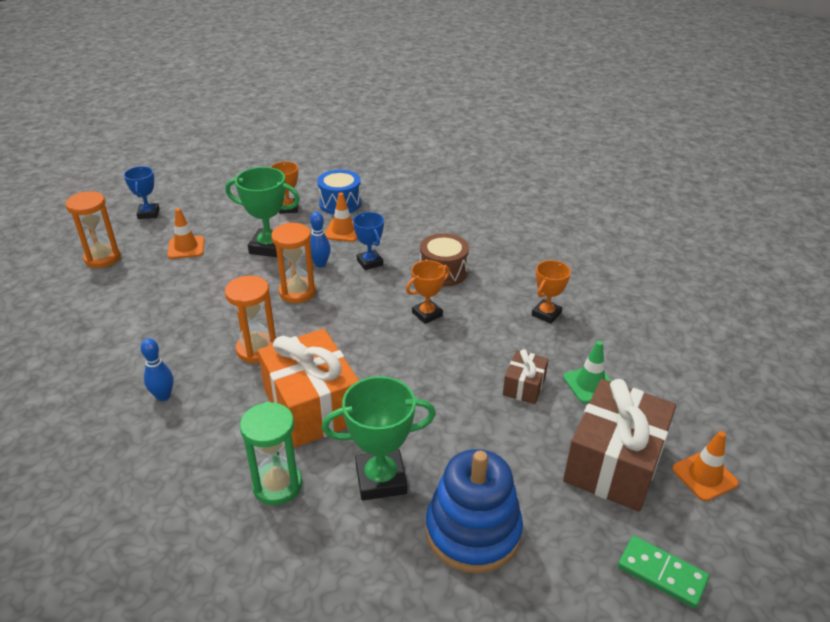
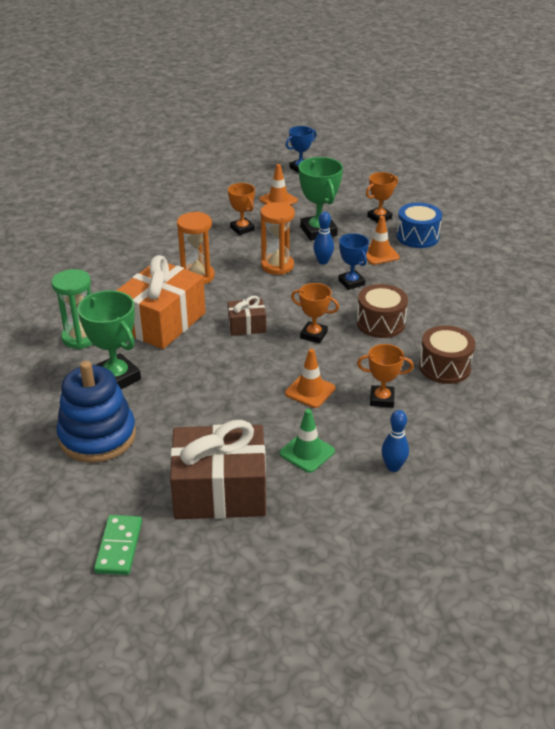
camera: 60 degrees right, 0 degrees up
orange hourglass [65,191,121,268] -> none
blue bowling pin [141,338,174,401] -> blue bowling pin moved to [381,410,409,472]
blue trophy [353,212,384,270] -> blue trophy turned 60 degrees counterclockwise [338,233,369,290]
brown gift [503,349,549,404] -> brown gift moved to [228,296,266,336]
orange traffic cone [672,431,739,501] -> orange traffic cone moved to [285,349,335,408]
none -> orange trophy [228,183,255,235]
none -> brown drum [419,325,476,384]

